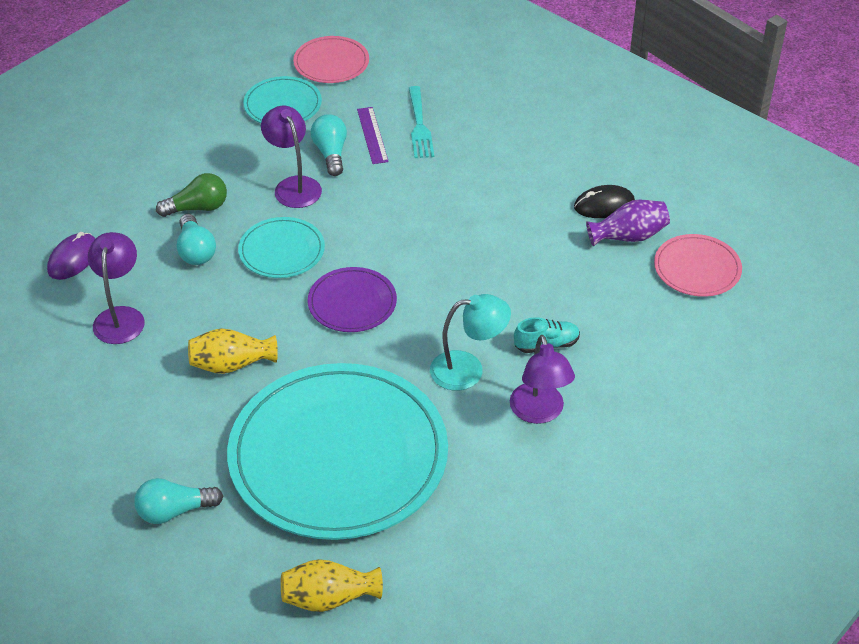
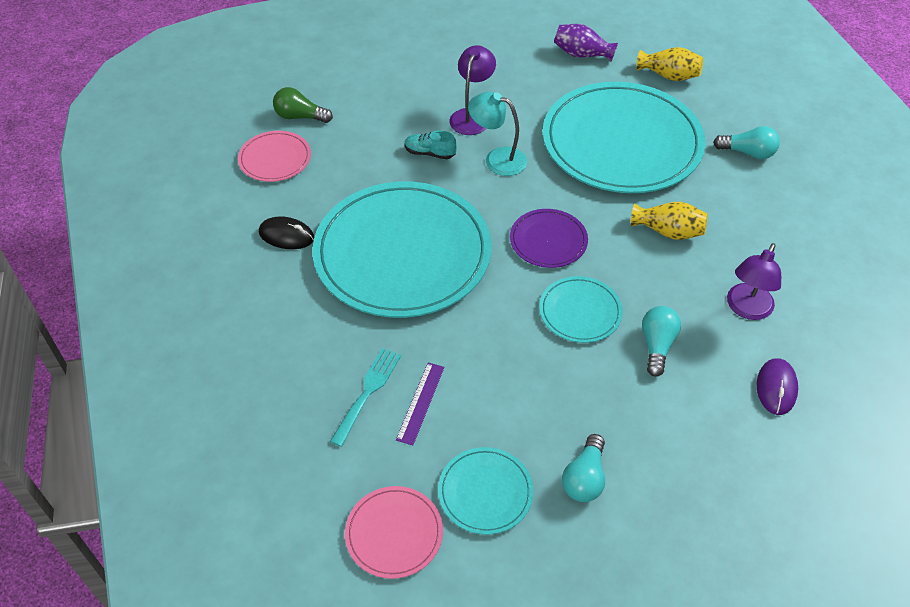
camera: 150 degrees left, 5 degrees up
purple mouse [47,232,95,280] -> purple mouse turned 45 degrees counterclockwise [756,358,798,415]
green light bulb [156,173,227,217] -> green light bulb moved to [273,87,333,123]
purple lamp [261,106,322,208] -> none
turquoise light bulb [311,114,347,176] -> turquoise light bulb moved to [562,434,605,502]
purple vase [586,200,670,246] -> purple vase moved to [554,24,618,62]
none -> turquoise plate [312,181,491,318]

